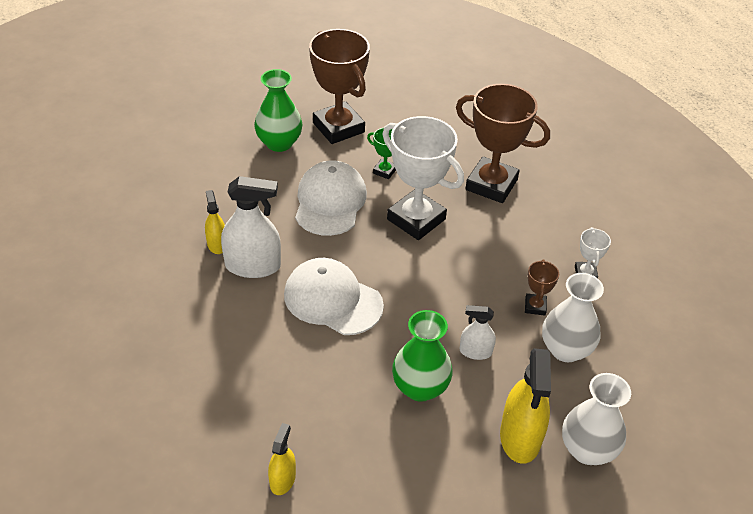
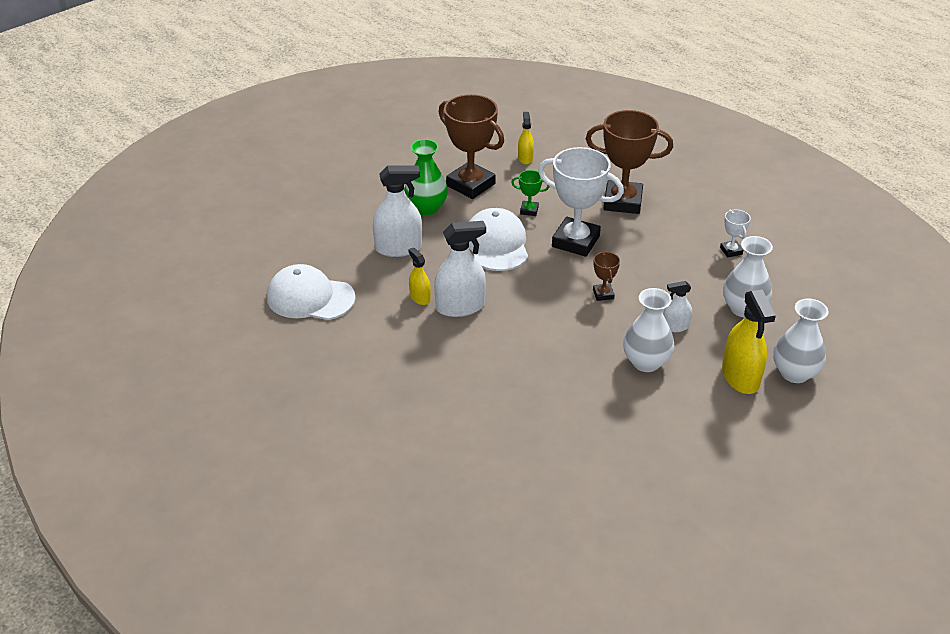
camera: 15 degrees left, 5 degrees down
yellow spray bottle [268,423,296,495] -> yellow spray bottle moved to [518,112,534,165]
white cap [284,258,384,335] -> white cap moved to [267,264,356,320]
green vase [392,310,453,402] -> white vase [623,288,674,372]
brown trophy [525,259,559,316] -> brown trophy moved to [593,251,620,301]
none -> white spray bottle [373,165,422,257]

